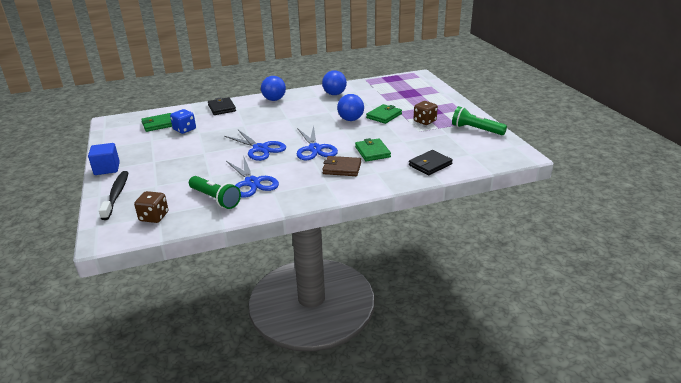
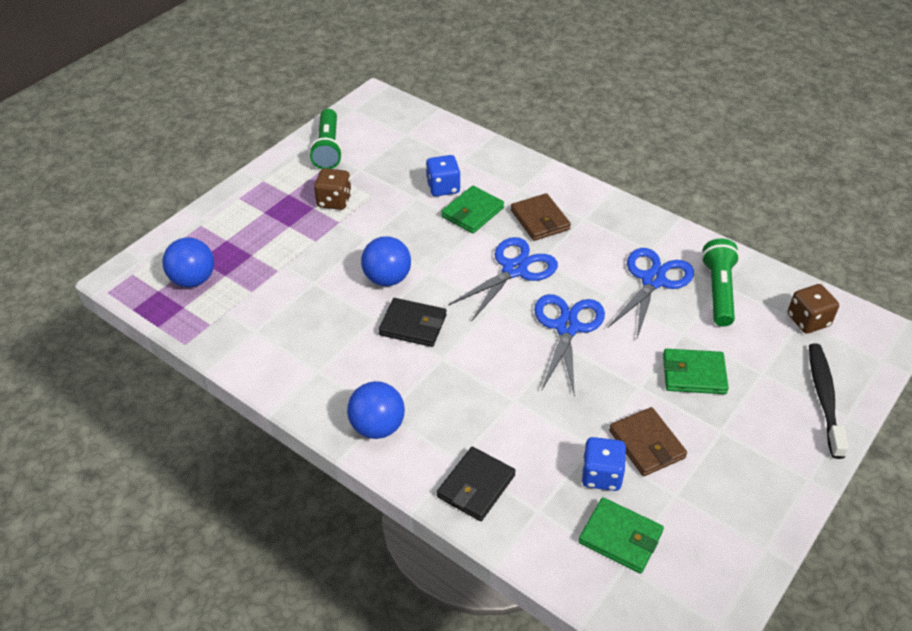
camera: 125 degrees left, 15 degrees up
blue cube [88,143,120,175] -> none
black toothbrush [99,171,129,220] -> black toothbrush turned 135 degrees clockwise [809,343,849,459]
blue ball [322,70,347,95] -> blue ball moved to [162,238,214,287]
green wallet [366,104,402,124] -> green wallet moved to [663,349,729,394]
black wallet [409,150,453,175] -> black wallet moved to [379,298,446,347]
none -> blue dice [426,155,461,196]
none -> brown wallet [609,407,687,476]

